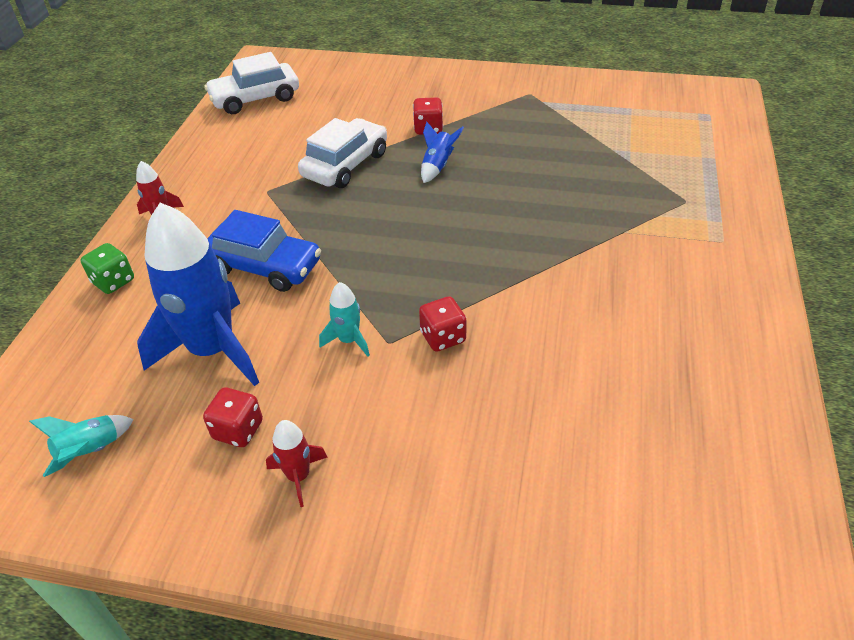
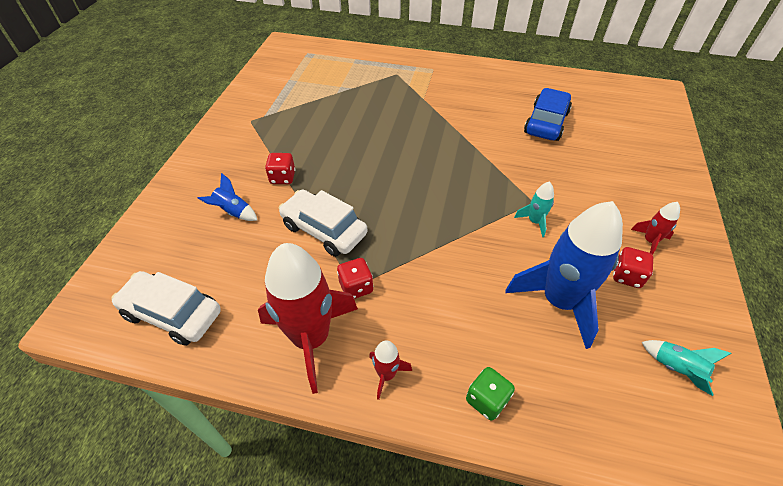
camera: 90 degrees left, 5 degrees up
white car [204,52,299,114] -> white car turned 135 degrees clockwise [111,271,221,346]
blue car [207,210,321,292] -> blue car moved to [524,88,572,141]
red dice [419,296,466,352] -> red dice moved to [337,258,373,299]
blue rocket [421,122,464,183] -> blue rocket moved to [197,173,257,221]
none -> red rocket [258,243,358,394]

